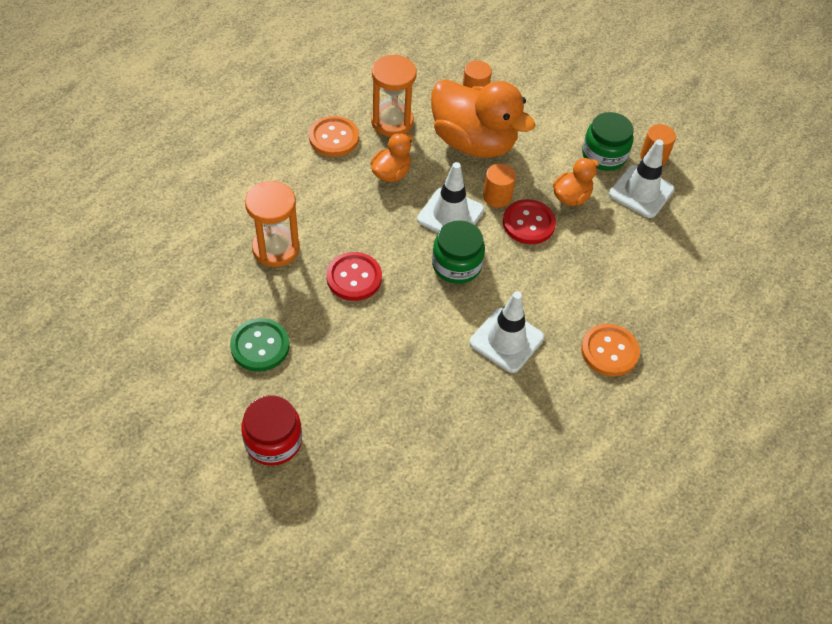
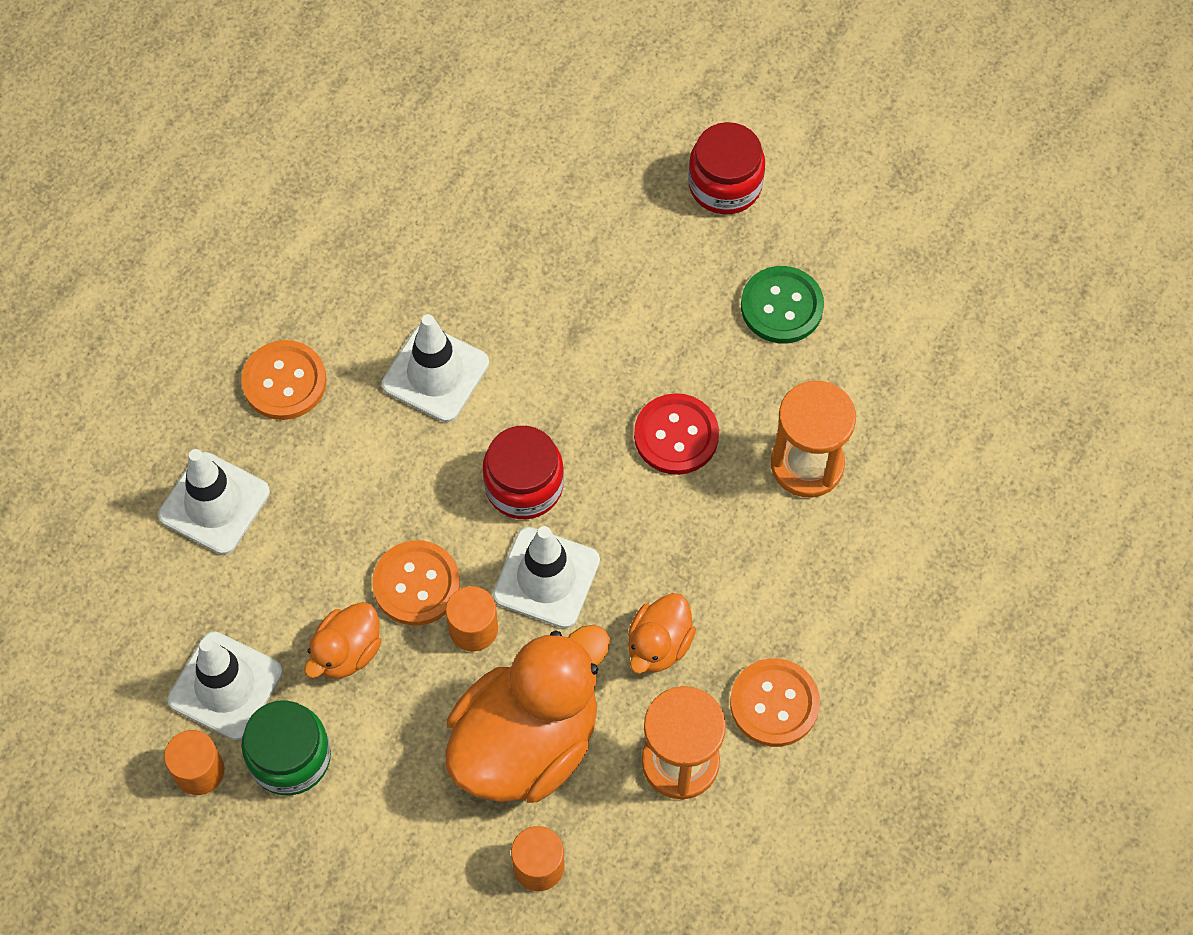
camera: 175 degrees right, 10 degrees up
orange duck [431,79,536,158] -> orange duck turned 105 degrees clockwise [445,625,610,803]
green jar [432,220,485,284] -> red jar [483,426,564,519]
red button [503,199,556,244] -> orange button [372,540,460,625]
none -> white traffic cone [158,449,270,555]

